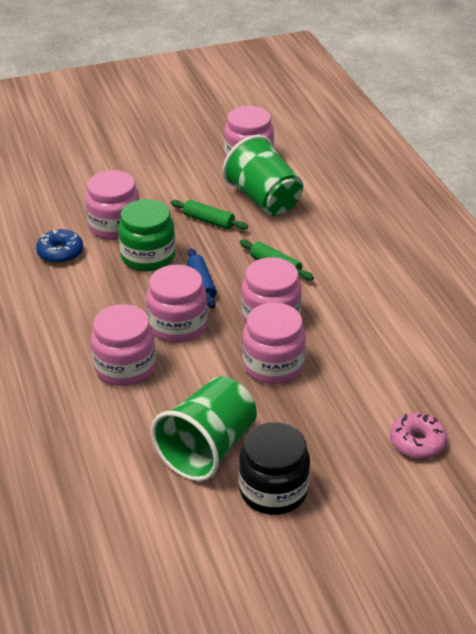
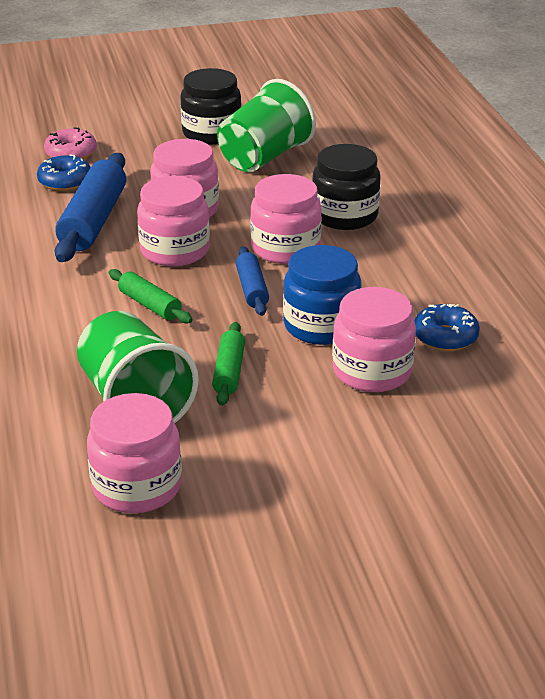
camera: 175 degrees left, 5 degrees down
pink jar [91,304,156,386] -> black jar [312,144,381,230]
green jar [118,199,175,271] -> blue jar [283,245,362,345]
green rolling pin [171,200,248,230] -> green rolling pin turned 60 degrees clockwise [212,322,245,406]
none -> blue donut [37,154,91,191]
none -> blue rolling pin [55,153,126,262]

